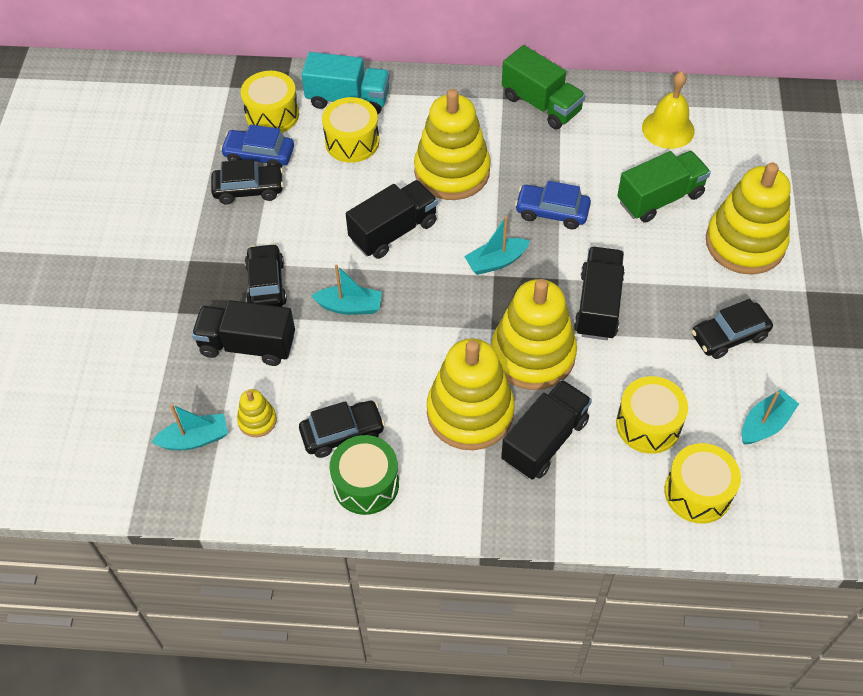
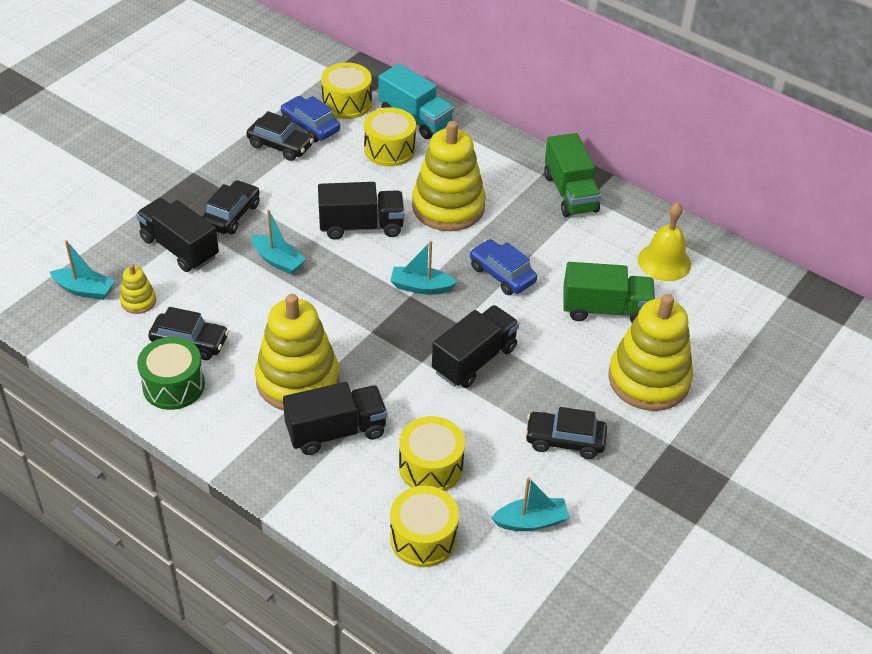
camera: 30 degrees right, 10 degrees down
yellow stacking toy [492,279,577,390] -> none

